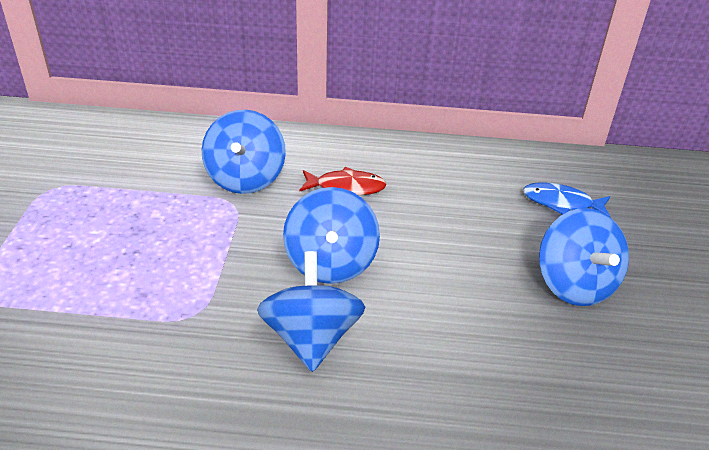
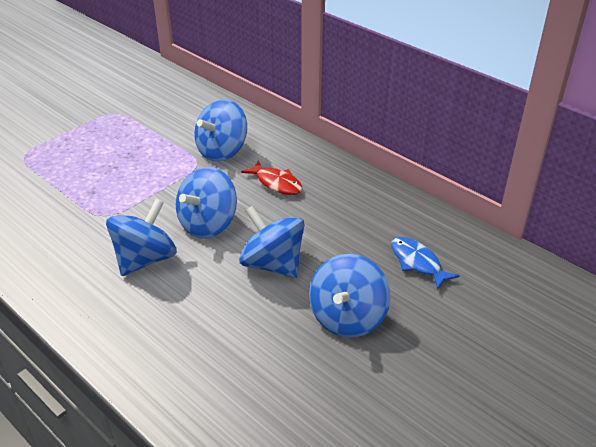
camera: 40 degrees right, 0 degrees up
none -> blue spinning top [239,206,305,278]

